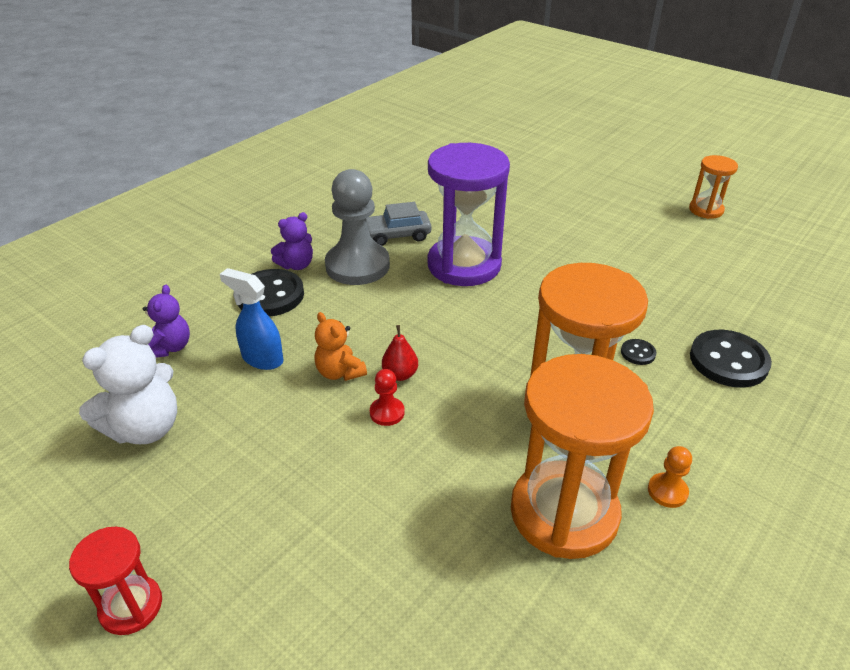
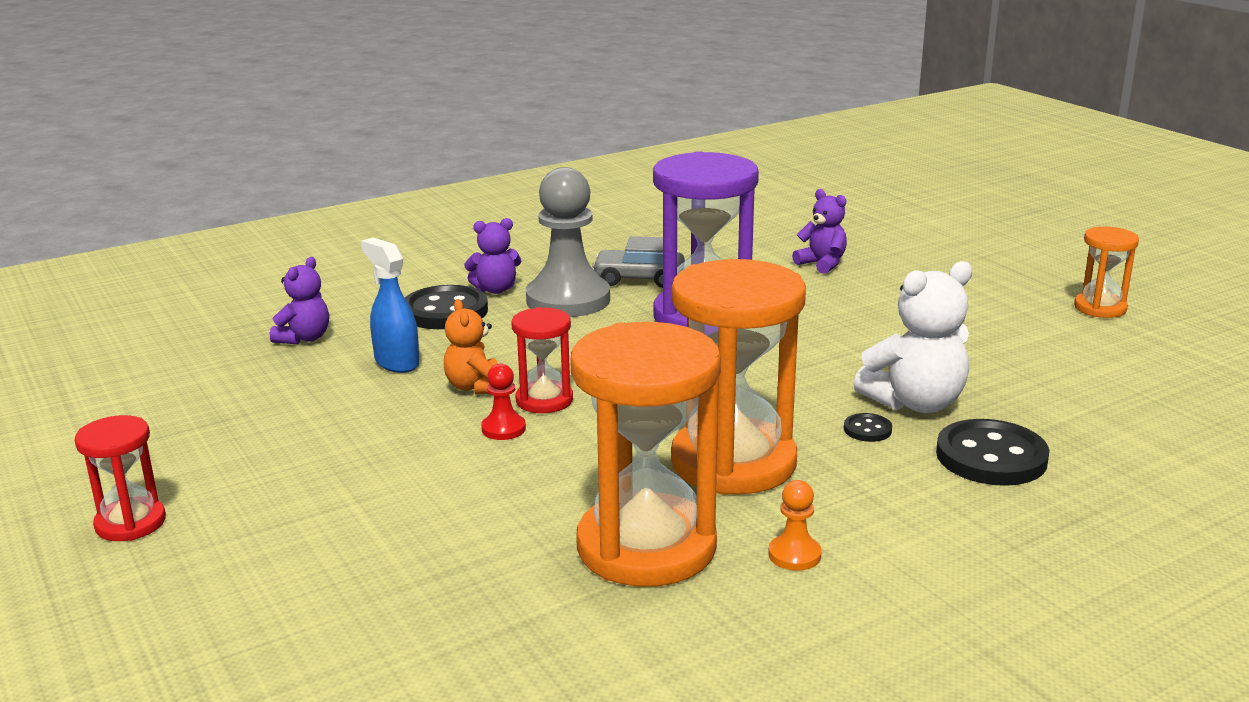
camera: 20 degrees right, 15 degrees down
white teddy bear [79,325,177,444] -> white teddy bear moved to [853,261,972,413]
red pear [382,325,418,381] -> red hourglass [511,307,573,413]
none -> purple teddy bear [792,189,847,274]

